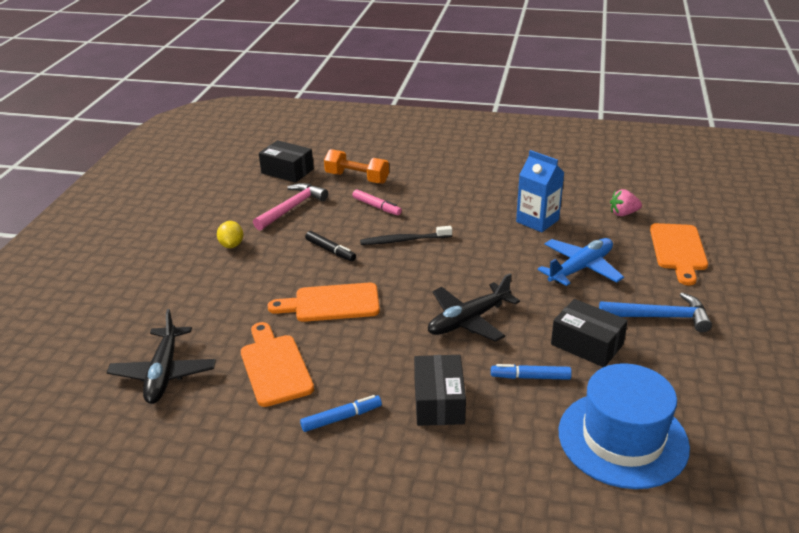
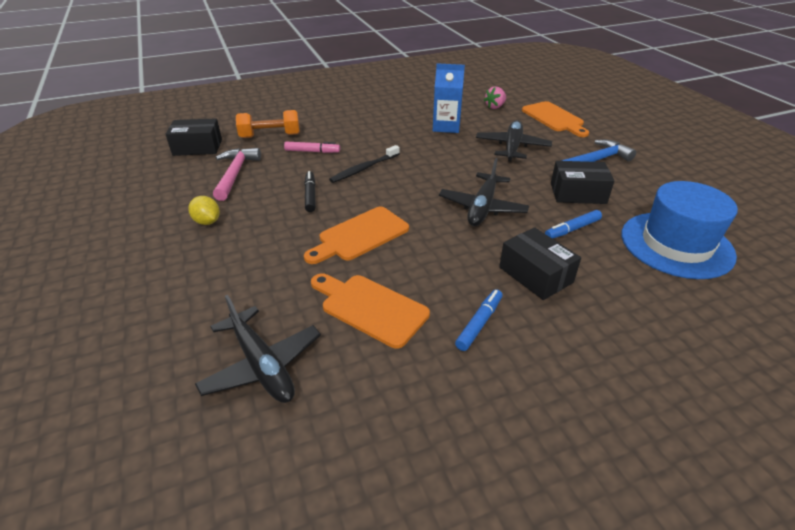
camera: 35 degrees left, 5 degrees up
black marker [305,231,356,261] -> black marker turned 105 degrees counterclockwise [304,171,316,212]
blue plane [538,238,624,286] -> black plane [476,120,552,162]

